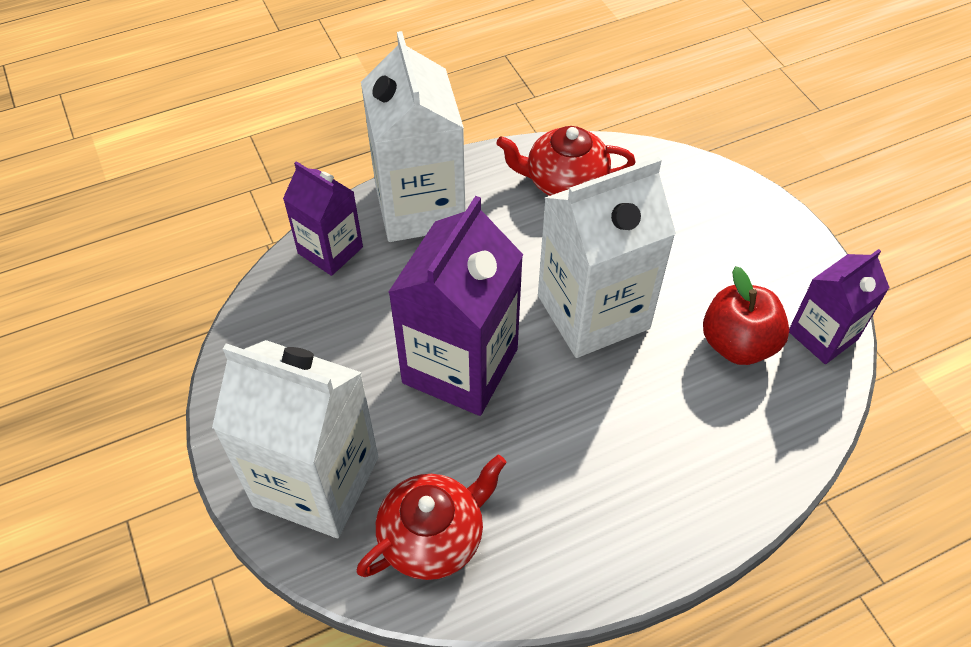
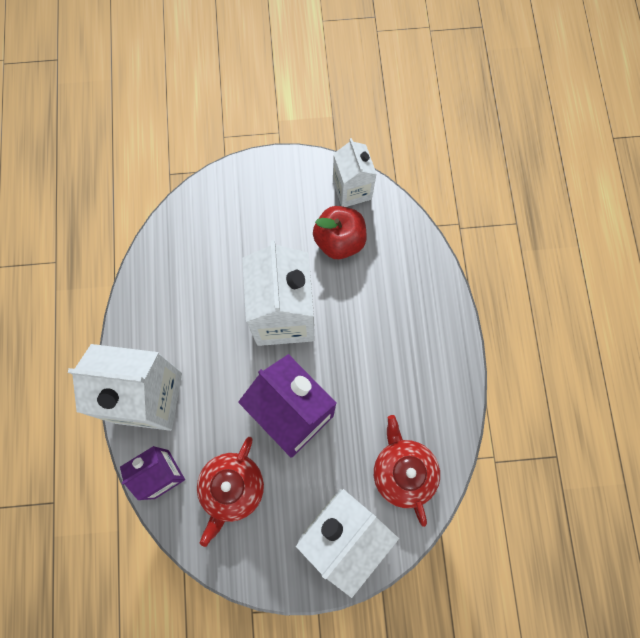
camera: 70 degrees left, 20 degrees up
red teapot [496,126,636,196] -> red teapot moved to [197,437,264,547]
purple carton [789,249,889,364] -> white carton [333,138,377,207]

